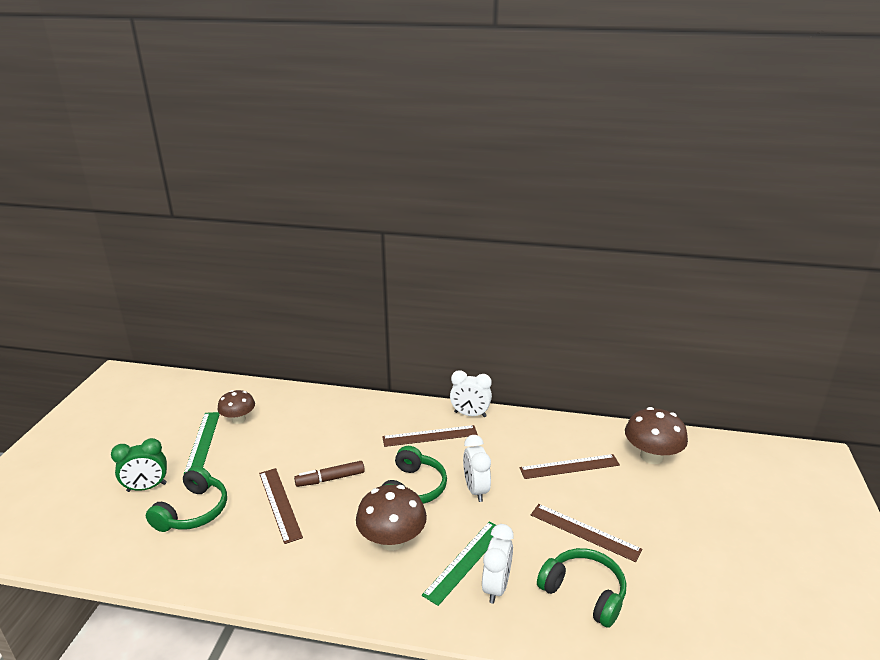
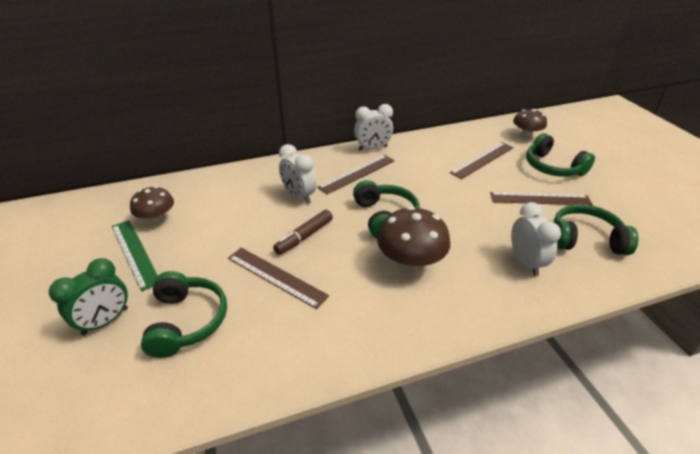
camera: 30 degrees left, 10 degrees up
green ruler [422,521,496,606] -> none
white clock [463,435,491,502] -> white clock moved to [279,144,317,204]
brown mushroom [625,407,688,464] -> brown mushroom [513,109,547,139], size x0.65
none -> green headphones [526,133,595,177]

